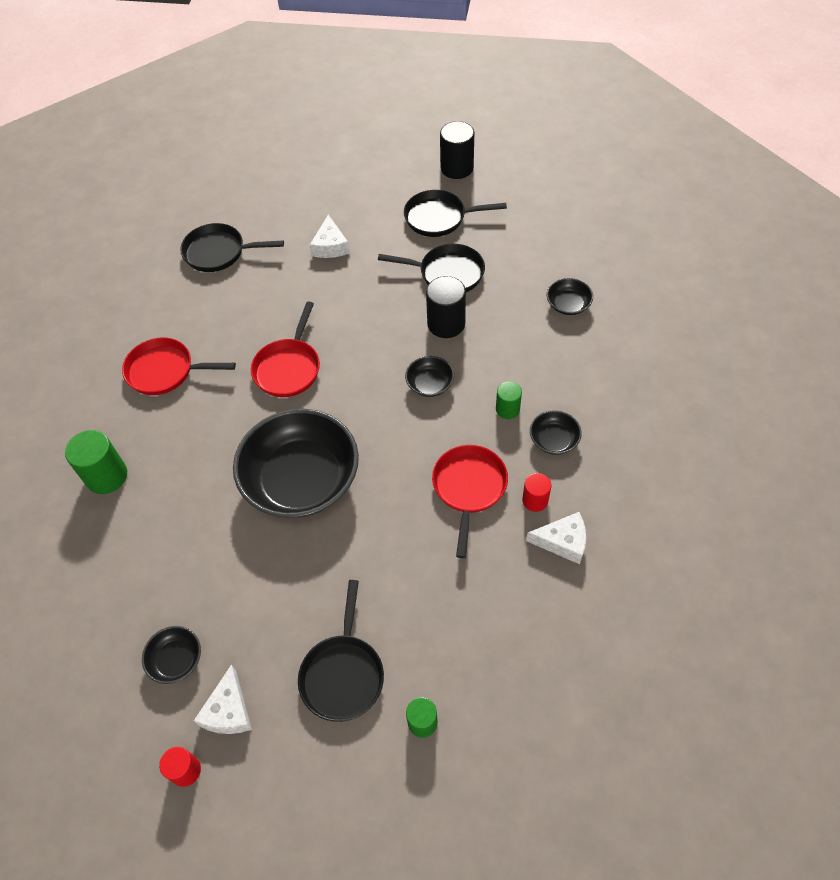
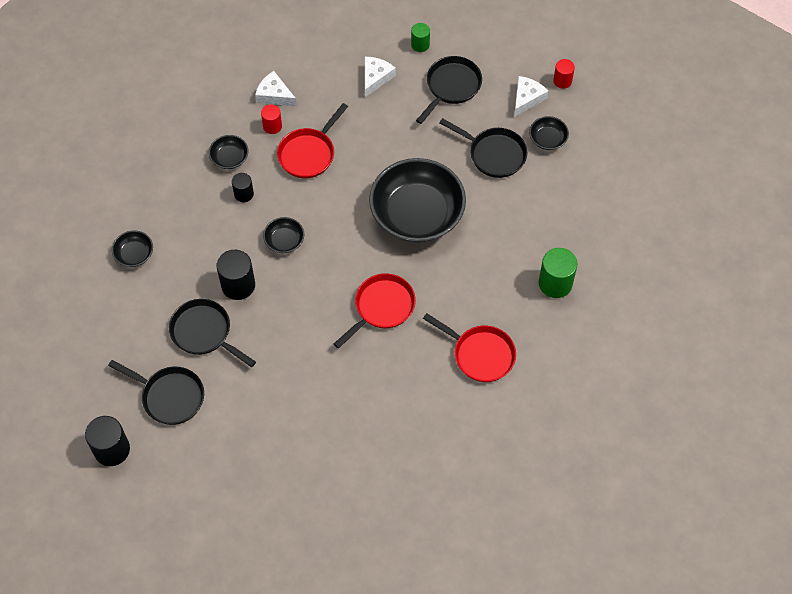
camera: 155 degrees left, 5 degrees up
black pan [180,223,284,272] -> black pan moved to [439,118,527,178]
white cheese [310,215,350,258] -> white cheese moved to [365,57,396,97]
green cylinder [496,382,522,419] -> black cylinder [232,173,254,202]

